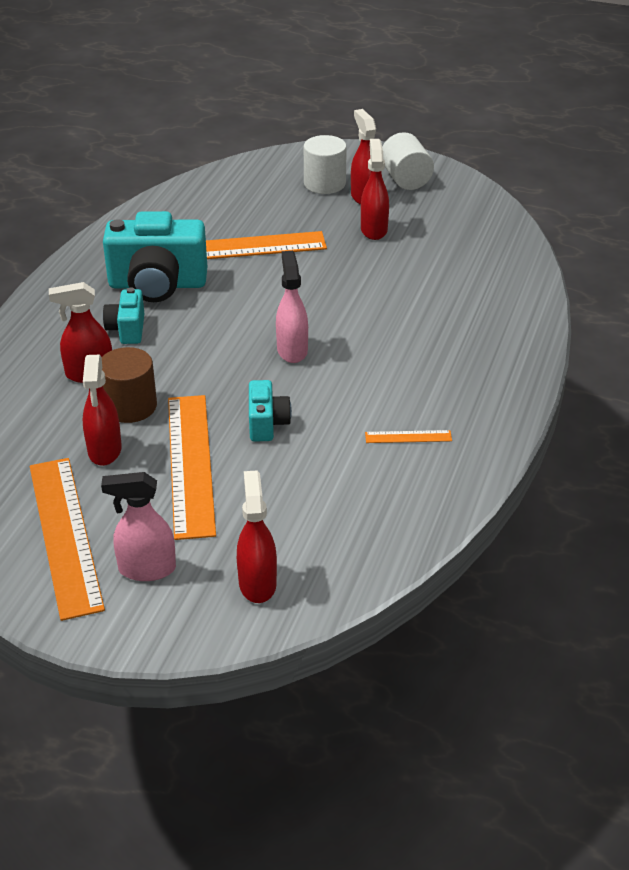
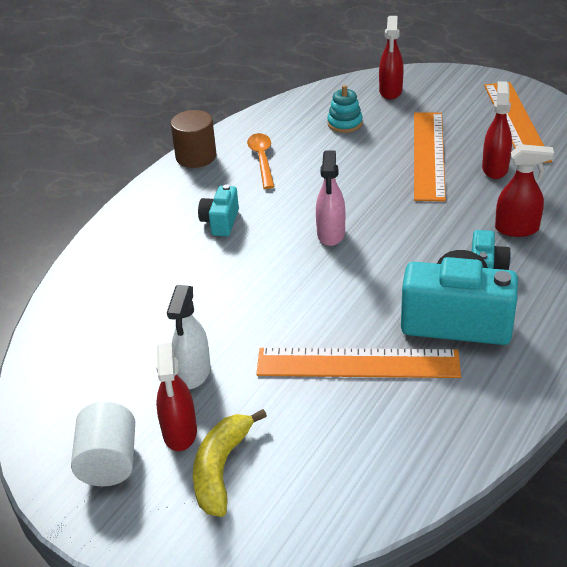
camera: 165 degrees left, 0 degrees up
pink spray bottle [101,472,176,581] -> none
brown cylinder [102,347,157,423] -> brown cylinder moved to [171,110,217,168]
turquoise camera [249,380,292,442] -> turquoise camera moved to [198,184,239,236]
white cylinder [304,135,347,194] -> yellow banana [193,409,267,517]
red spray bottle [361,139,389,240] -> white spray bottle [167,285,211,389]
orange ruler [365,430,452,443] -> orange spoon [247,133,275,189]
none -> turquoise stacking toy [327,85,363,133]

